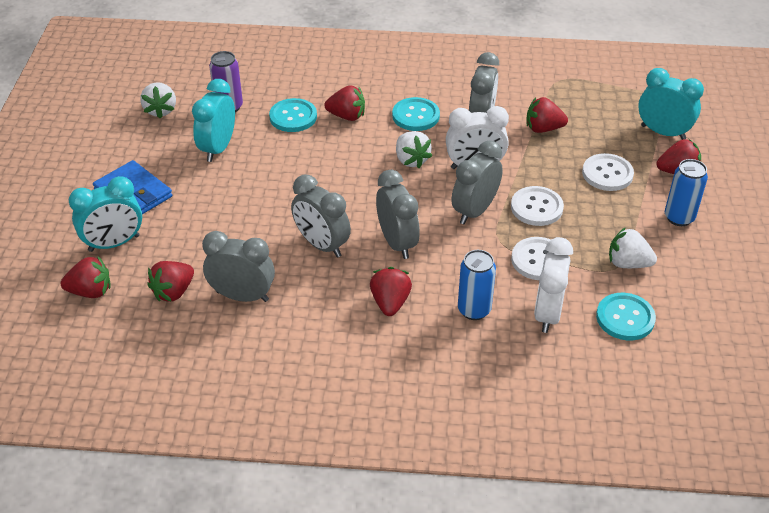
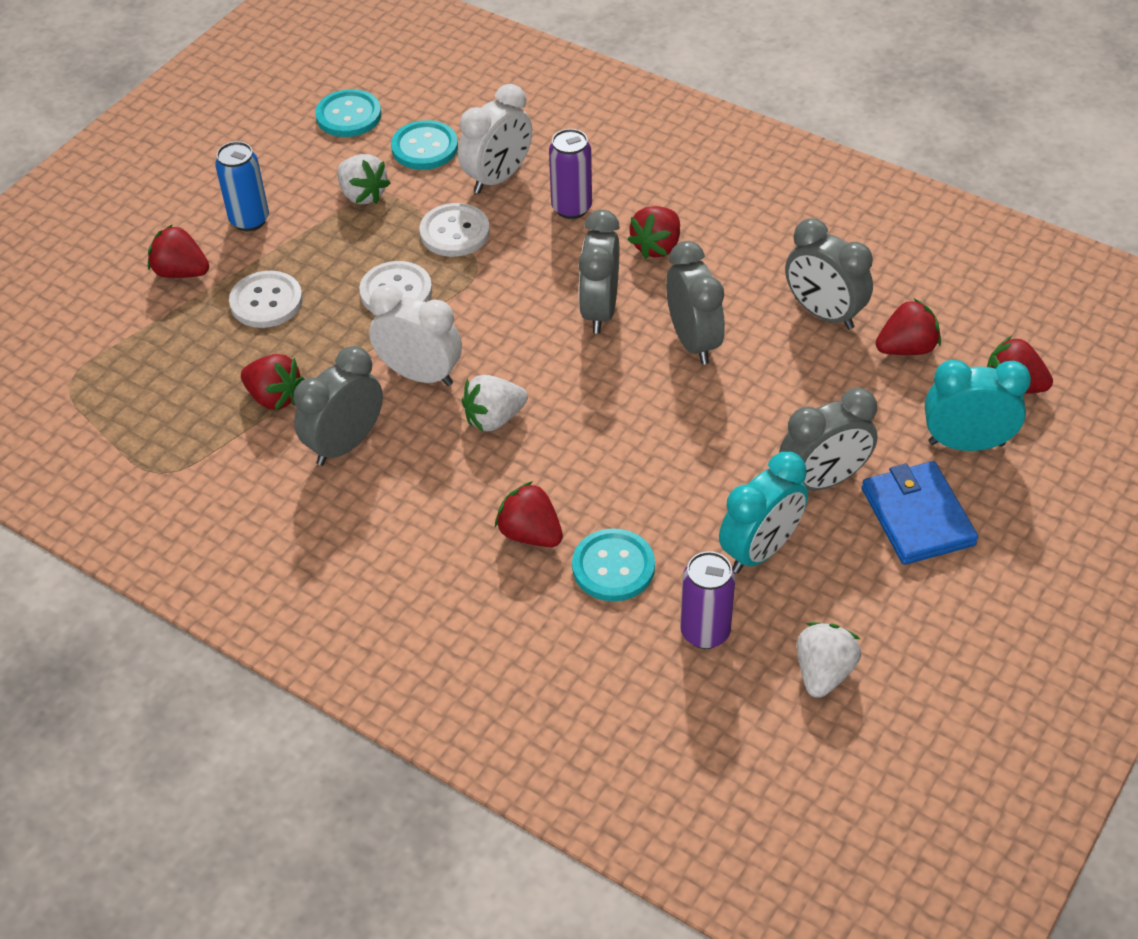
camera: 150 degrees left, 5 degrees up
turquoise button [392,97,440,131] -> turquoise button moved to [315,89,381,137]
white strawberry [396,131,432,168] -> white strawberry turned 120 degrees counterclockwise [462,375,528,431]
grey clock [452,140,503,224] -> grey clock moved to [779,388,878,491]
blue can [458,250,496,320] -> purple can [549,129,592,219]
turquoise clock [638,68,704,140] -> none

